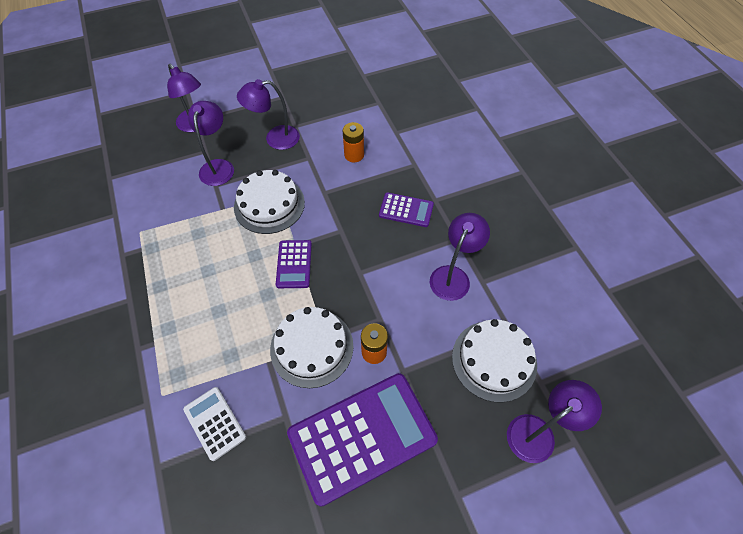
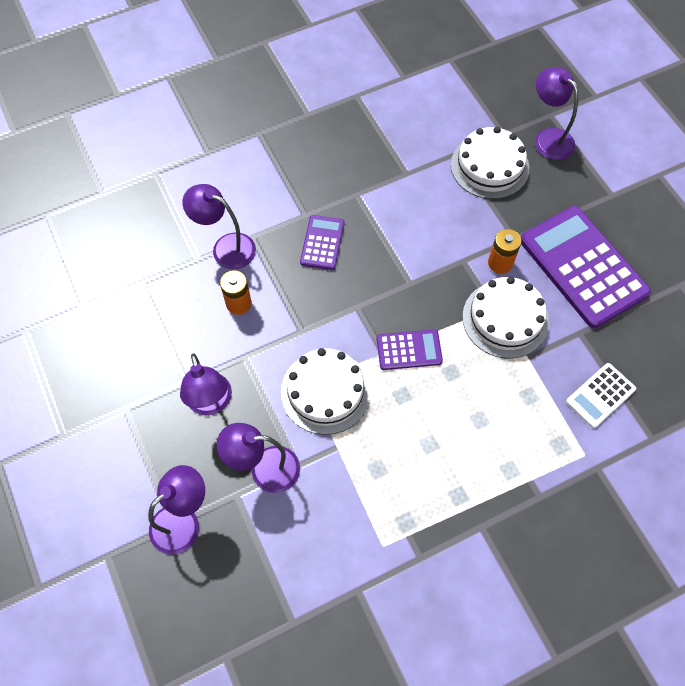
camera: 95 degrees left, 5 degrees up
purple lamp [430,213,490,301] -> purple lamp moved to [182,184,256,269]

